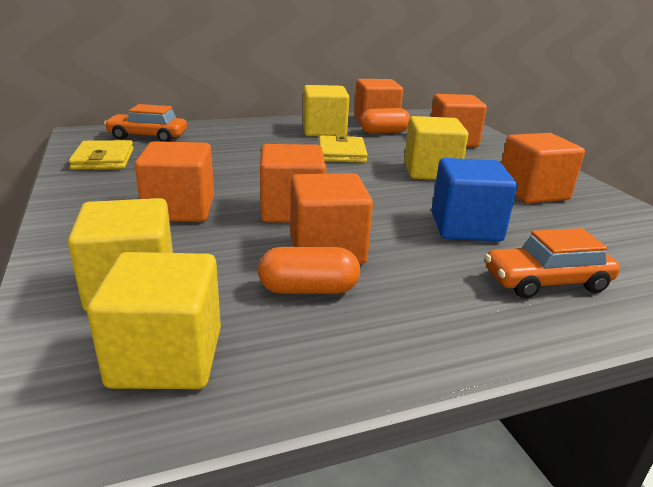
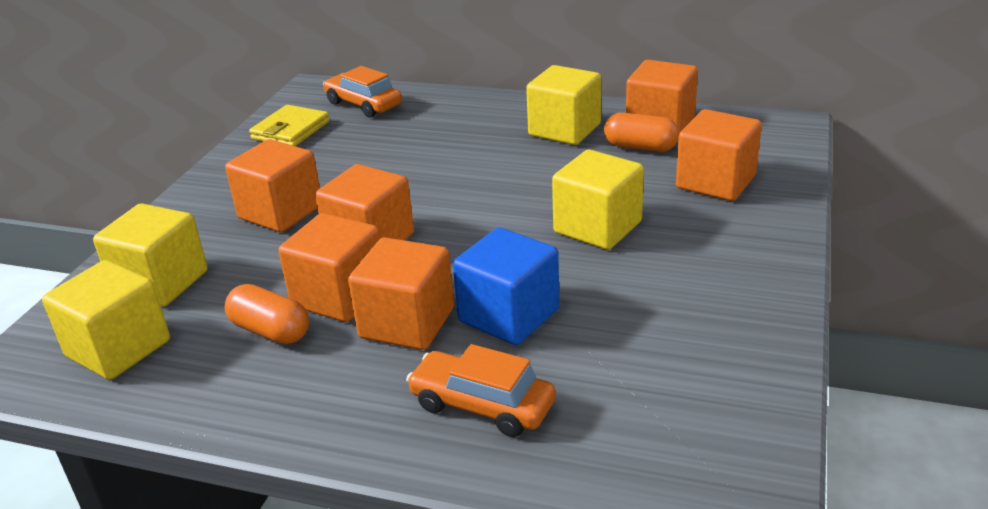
camera: 40 degrees right, 5 degrees up
yellow wallet [319,134,368,163] -> none
orange cube [501,133,585,203] -> orange cube moved to [348,237,454,350]

